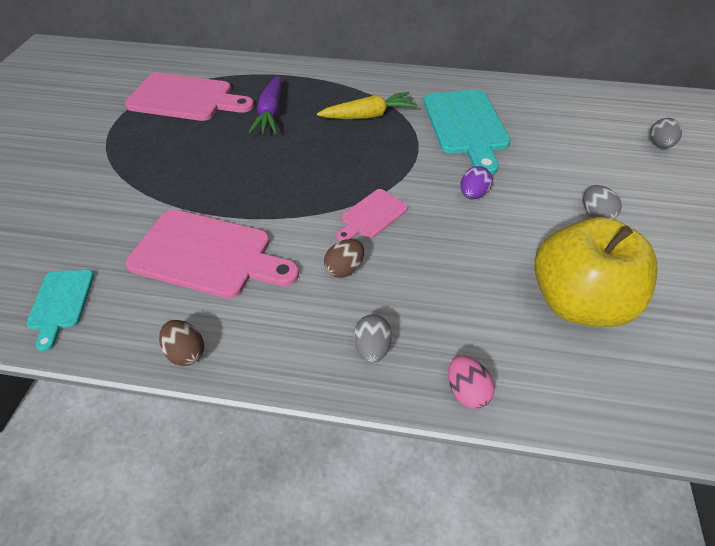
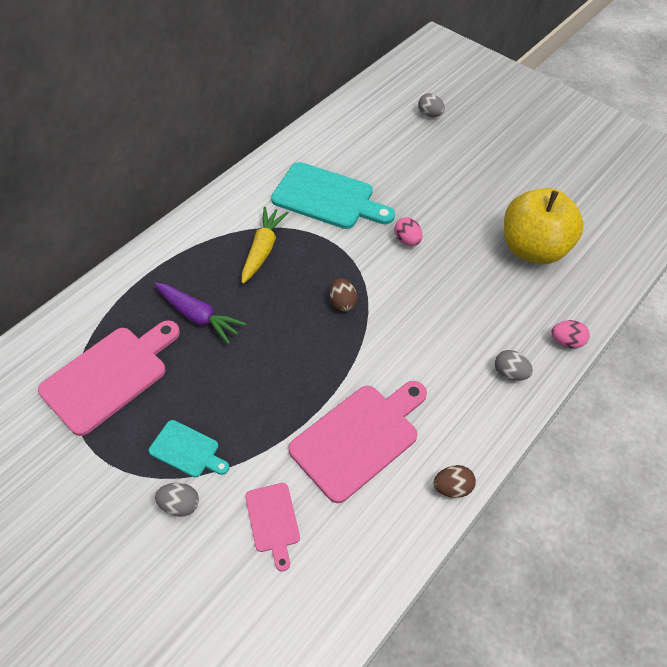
camera: 60 degrees left, 5 degrees up
turquoise cutting board [26,270,94,351] -> turquoise cutting board moved to [149,420,229,477]
brown egg [324,239,364,278] -> brown egg moved to [330,278,357,312]
pink cutting board [336,189,408,241] -> pink cutting board moved to [245,483,300,571]
purple egg [460,166,492,199] -> pink egg [394,217,423,246]
grey egg [583,185,622,219] -> grey egg moved to [155,483,199,517]

